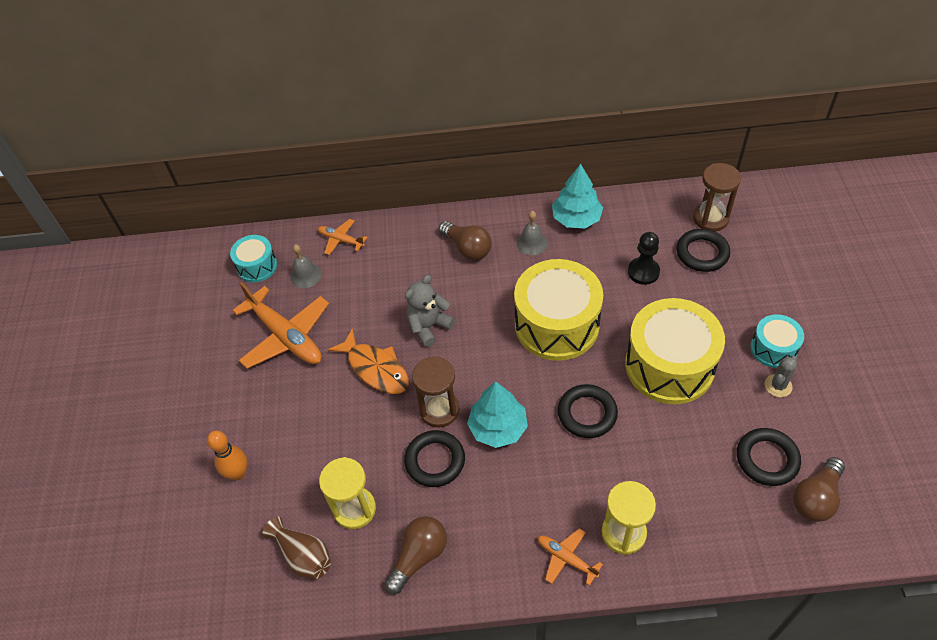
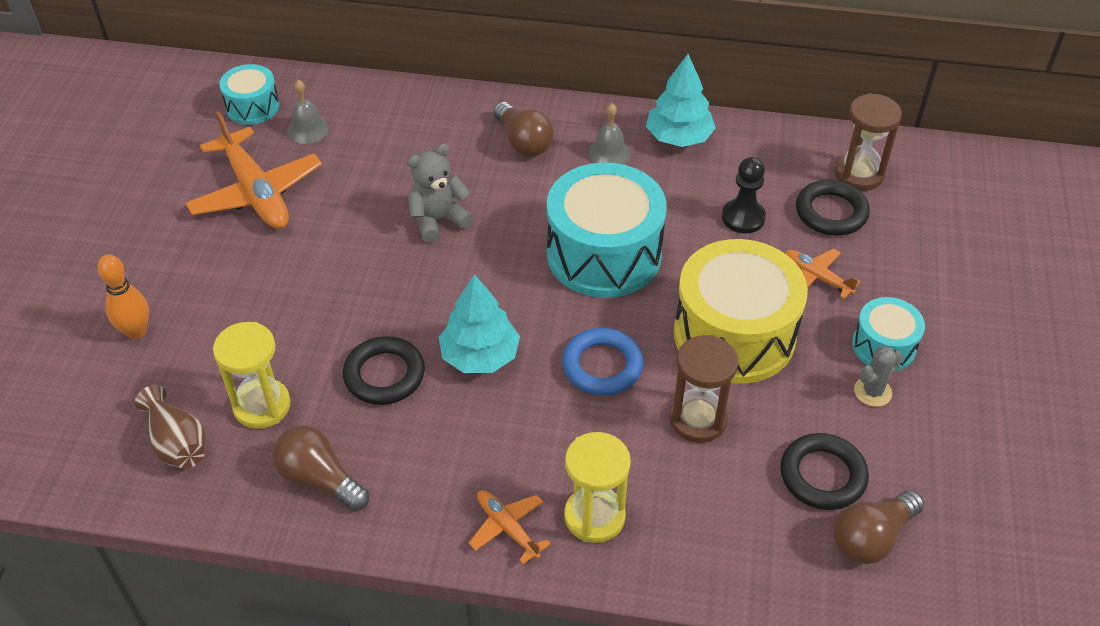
camera: 10 degrees right, 5 degrees down
orange plane [318,219,368,255] -> orange plane moved to [785,248,860,299]
orange fish [328,329,409,394] -> none
brown light bulb [384,516,447,594] -> brown light bulb turned 105 degrees counterclockwise [273,425,369,511]
brown hourglass [412,356,459,427] -> brown hourglass moved to [669,335,738,443]
yellow drum [514,259,603,361] -> turquoise drum [547,162,667,298]
black ring [558,384,618,438] -> blue ring [562,328,643,396]

